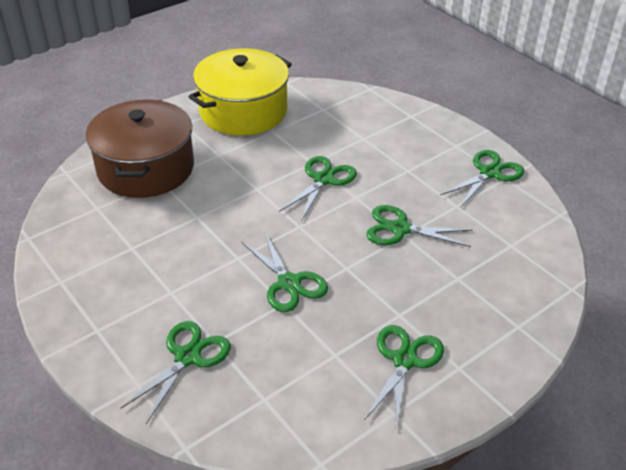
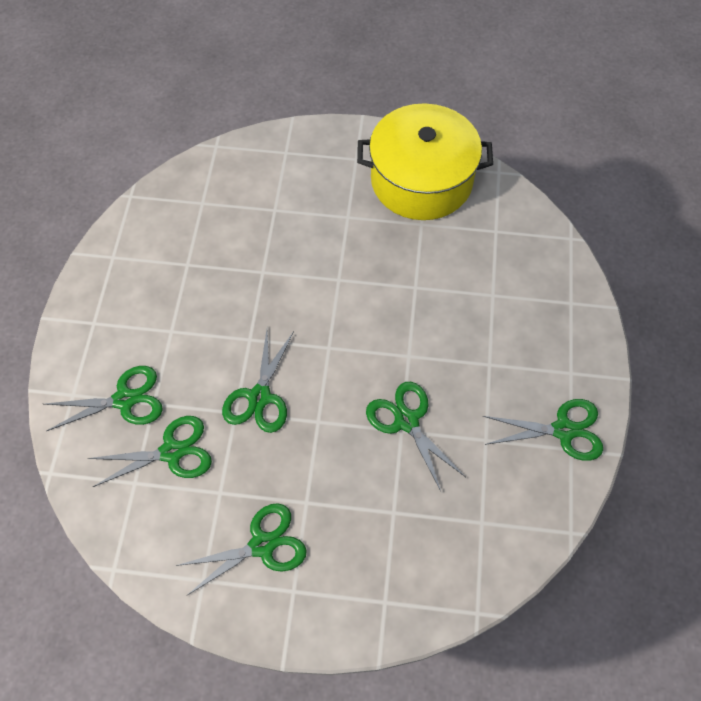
camera: 45 degrees right, 20 degrees up
brown pot [86,99,194,198] -> none
green scissors [279,156,357,221] -> green scissors moved to [88,416,212,487]

